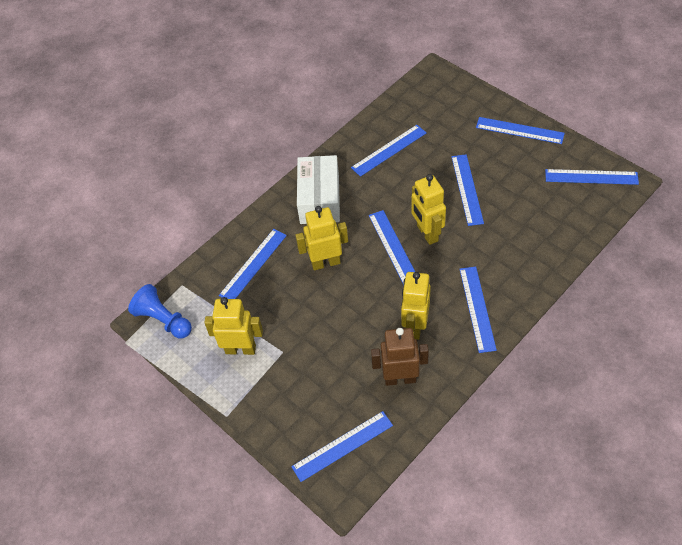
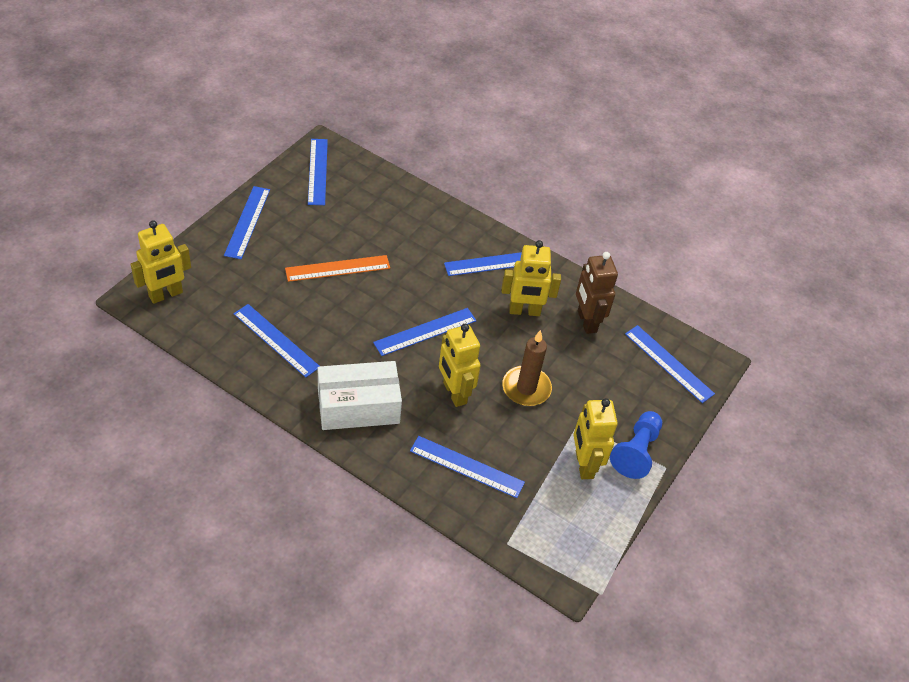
camera: 110 degrees left, 5 degrees down
blue pawn [128,284,192,338] -> blue pawn moved to [610,411,662,479]
yellow robot [411,174,446,245] -> yellow robot moved to [131,221,191,304]
blue ruler [451,154,484,226] -> orange ruler [285,255,390,282]
none -> brown candle [502,330,552,406]

